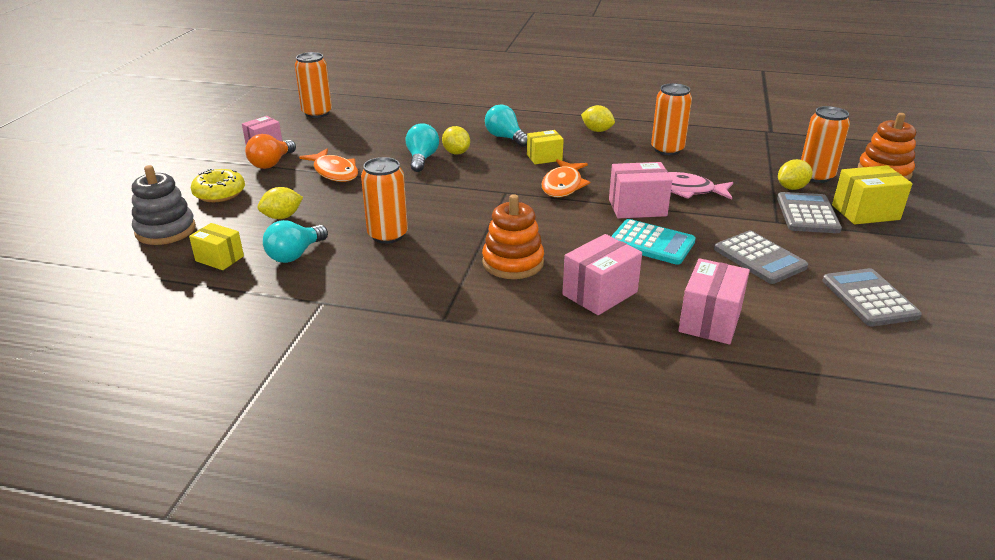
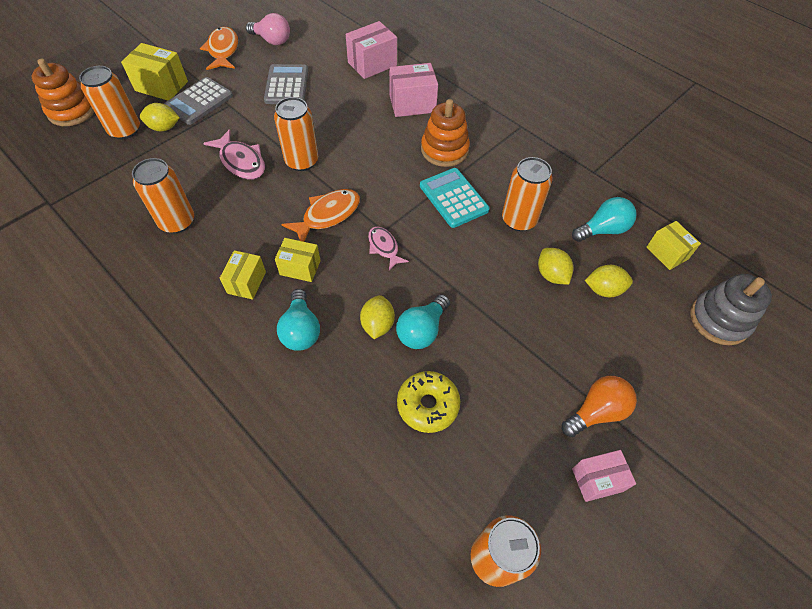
camera: 150 degrees left, 25 degrees up
yellow donut [191,168,245,202] -> yellow donut moved to [397,371,461,433]
orange fish [299,149,358,182] -> orange fish moved to [200,27,238,70]
yellow lemon [581,105,615,132] -> yellow lemon moved to [538,248,574,285]
pink box [609,162,672,219] -> orange can [274,97,318,171]
turquoise calculator [611,219,696,265] -> turquoise calculator moved to [420,168,490,228]
grey calculator [823,268,922,326] -> pink light bulb [246,13,290,45]
none -> yellow box [220,250,266,300]
none -> pink fish [368,226,409,270]

